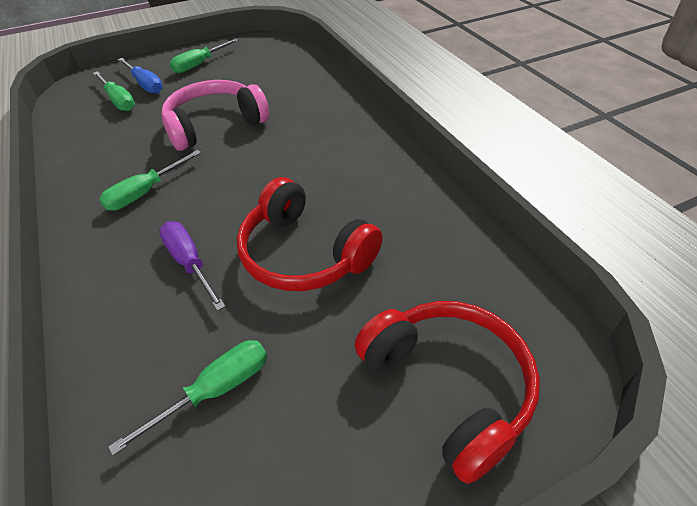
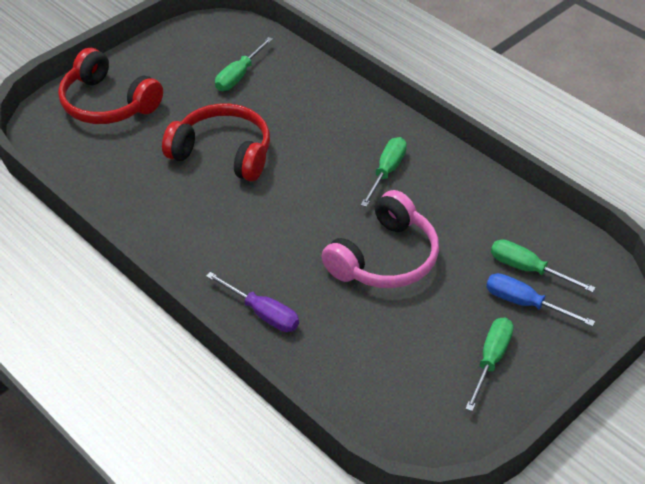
camera: 160 degrees right, 0 degrees up
purple screwdriver [159,221,226,311] -> purple screwdriver moved to [206,272,299,332]

